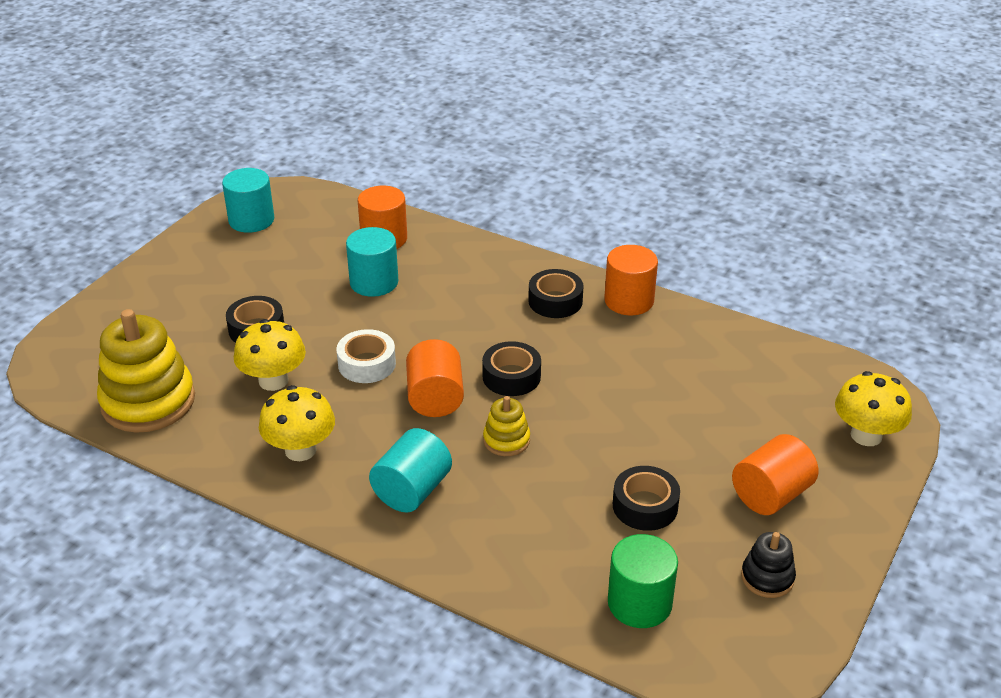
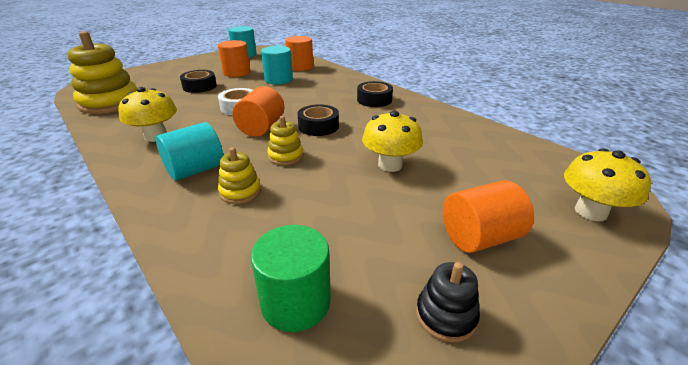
camera: 20 degrees right, 5 degrees down
yellow mushroom [234,319,306,391] -> yellow mushroom moved to [362,111,423,172]
orange cylinder [604,245,658,315] -> orange cylinder moved to [218,40,251,77]
black tape [613,466,680,531] -> none
none -> yellow stacking toy [218,147,261,204]

